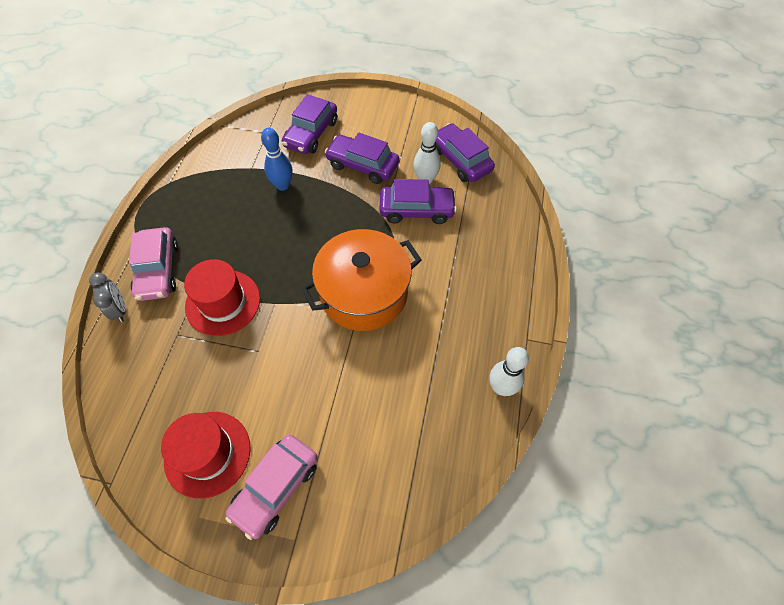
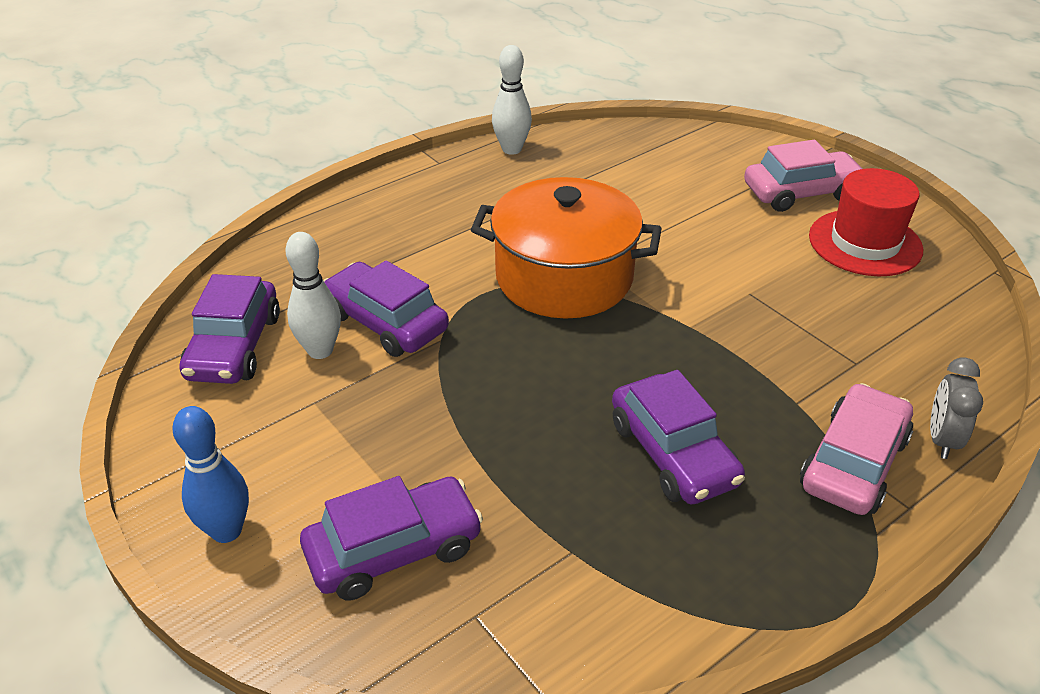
camera: 140 degrees left, 20 degrees down
red hat [184,259,260,336] -> none
blue bowling pin [261,128,292,191] -> blue bowling pin moved to [173,406,249,543]
purple car [325,133,400,184] -> purple car moved to [612,370,745,505]

